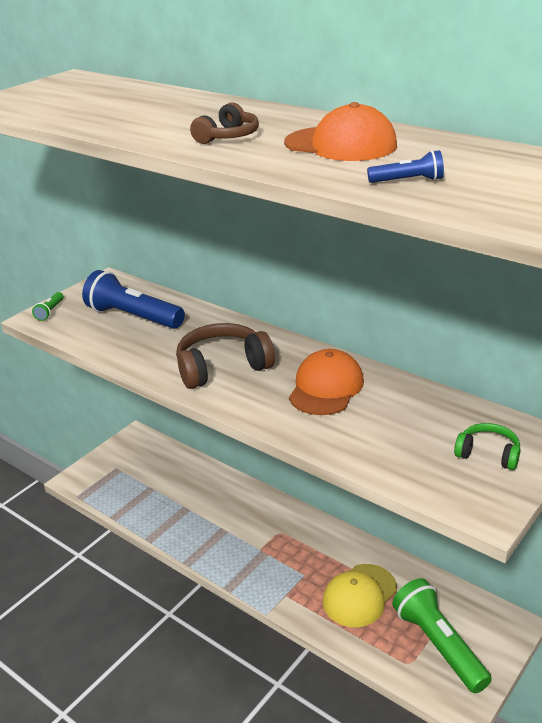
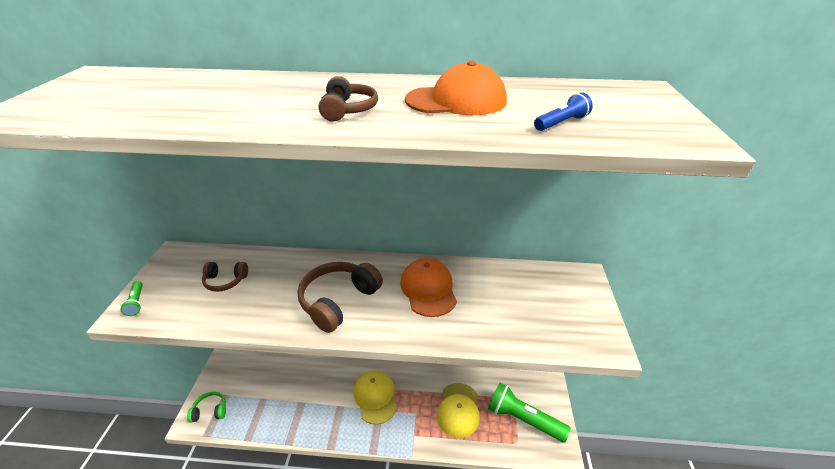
camera: 35 degrees left, 5 degrees up
blue flashlight [82,270,185,329] -> brown headphones [202,262,248,292]
green headphones [454,423,520,470] -> green headphones moved to [187,392,226,423]
none -> yellow cap [353,371,397,425]

